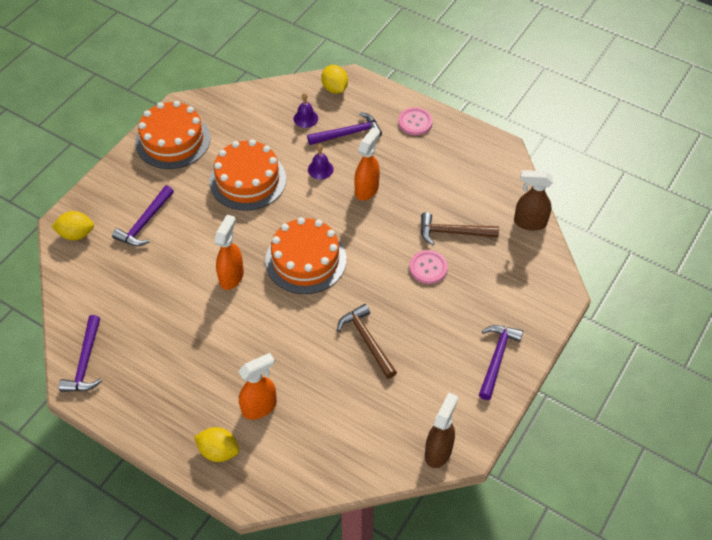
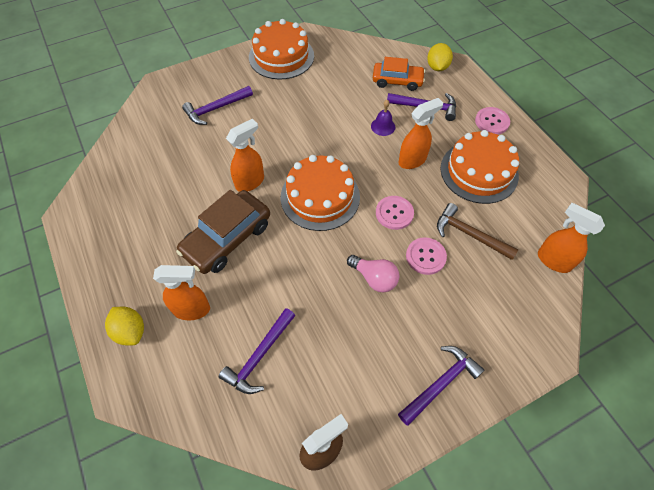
camera: 30 degrees right, 5 degrees up
yellow lemon [51,211,94,240] -> none
purple hammer [59,315,102,392] -> purple hammer moved to [219,308,295,394]
orange cake [209,139,286,211] -> orange cake moved to [440,130,519,204]
purple bell [294,93,318,128] -> orange car [373,57,425,91]
brown hammer [337,304,397,379] -> none
brown spray bottle [514,170,553,231] -> orange spray bottle [538,203,605,273]
none -> brown car [176,190,270,274]
none -> pink light bulb [347,255,399,293]
none -> pink button [376,196,414,230]

